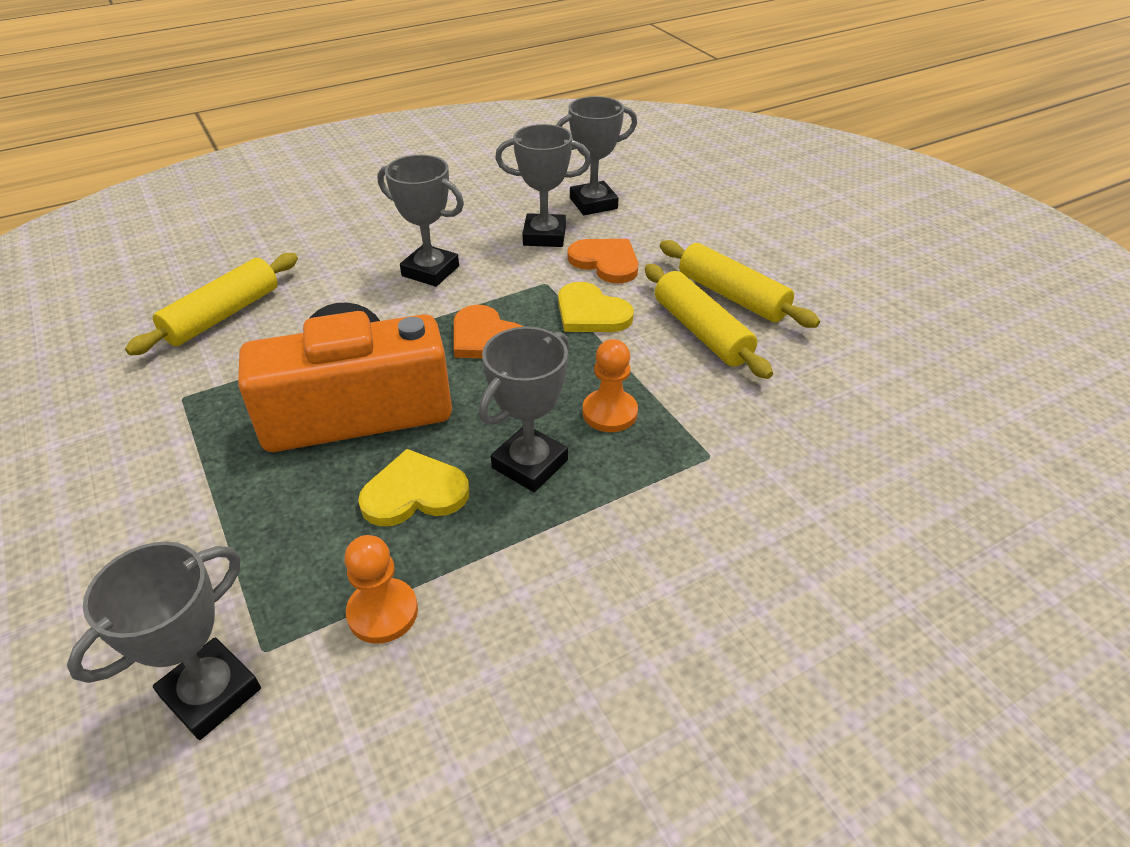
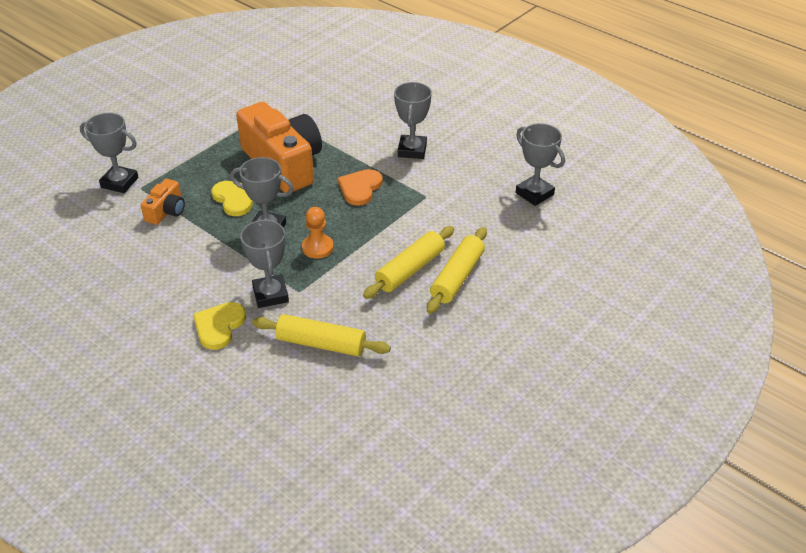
camera: 70 degrees right, 0 degrees up
yellow rolling pin [125,253,298,356] -> yellow rolling pin moved to [252,314,391,356]
orange pawn [344,535,418,644] -> orange camera [141,179,185,225]
grey trophy [495,124,591,247] -> grey trophy moved to [240,219,289,308]
yellow heart [558,282,634,332] -> yellow heart moved to [193,302,246,350]
orange heart [567,239,638,283] -> none

